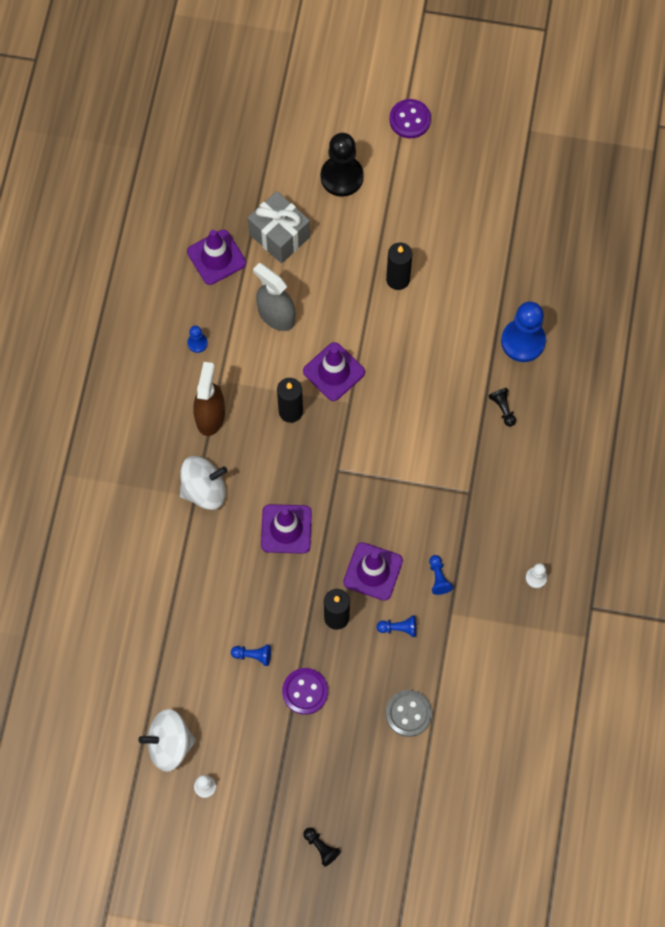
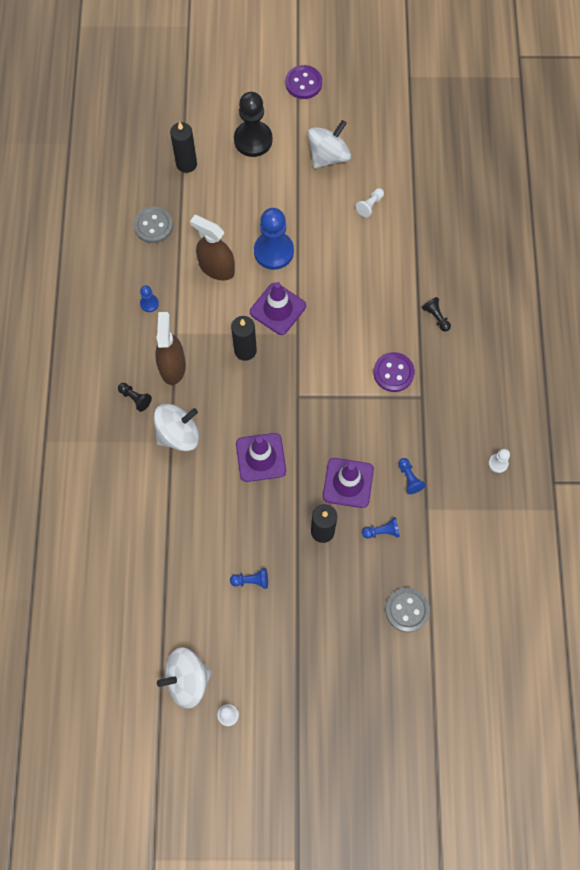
camera: 10 degrees left, 0 degrees up
purple traffic cone [187,230,246,285] -> grey button [134,206,173,243]
grey gift [248,191,310,263] -> none
grey spray bottle [253,263,295,331] -> brown spray bottle [190,215,235,280]
purple button [282,668,328,715] -> purple button moved to [373,352,415,392]
black pawn [303,828,341,867] -> black pawn moved to [118,383,152,412]
black candle [386,243,412,290] -> black candle moved to [170,122,197,173]
blue pawn [501,301,546,362] -> blue pawn moved to [254,208,294,270]
none -> white spinning top [308,120,351,169]
none -> white pawn [355,188,384,218]

